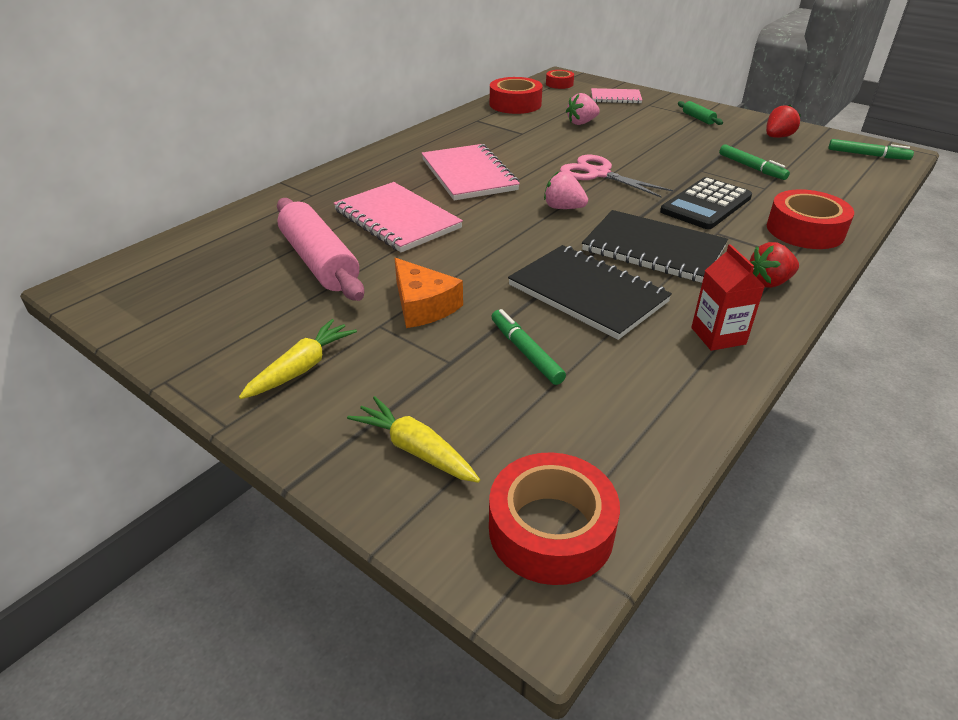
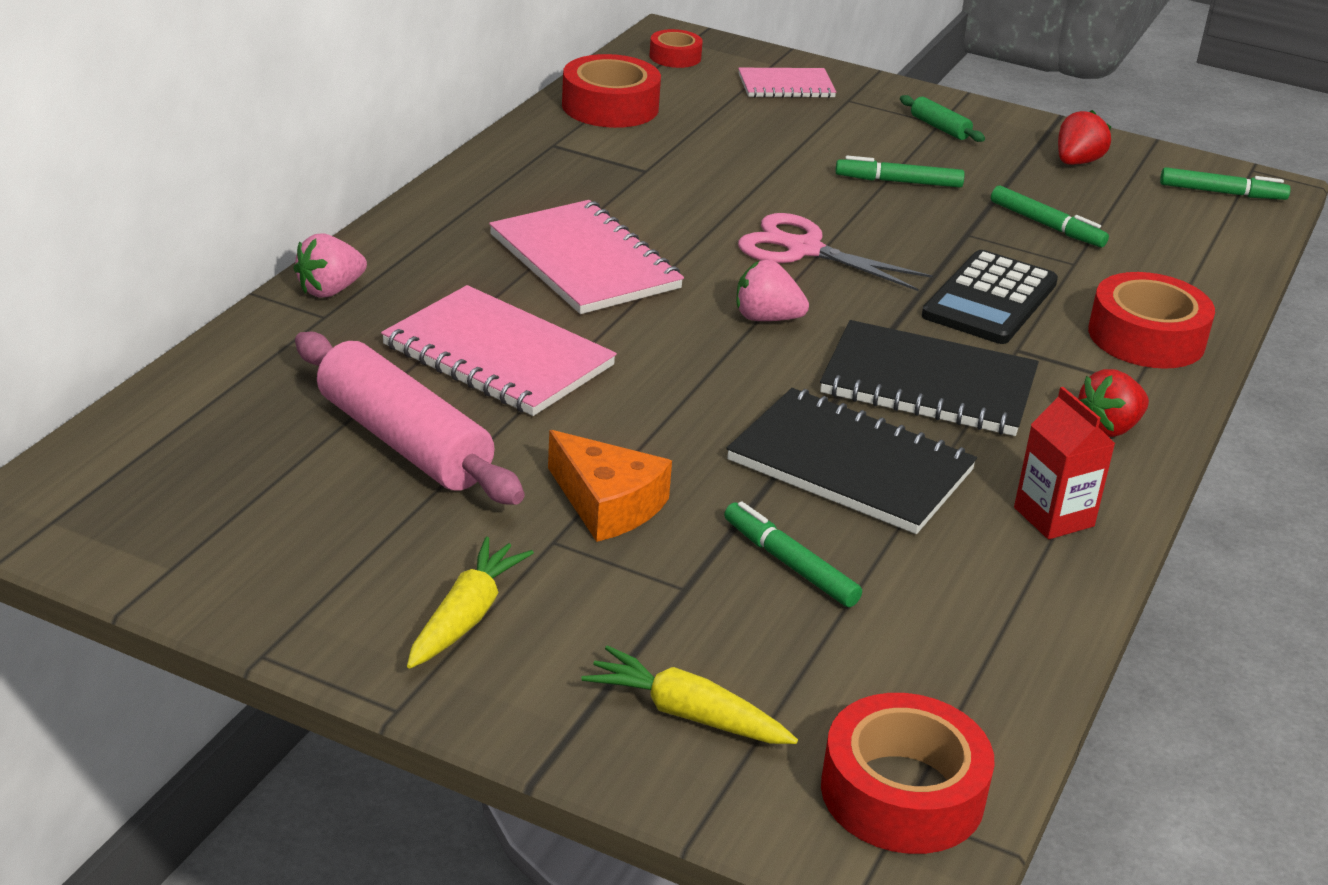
camera: 15 degrees left, 5 degrees down
pink strawberry [566,93,600,125] -> pink strawberry moved to [293,233,367,298]
none -> green marker [835,156,965,188]

